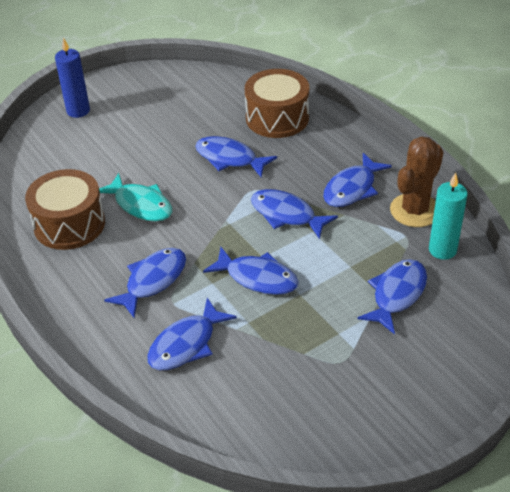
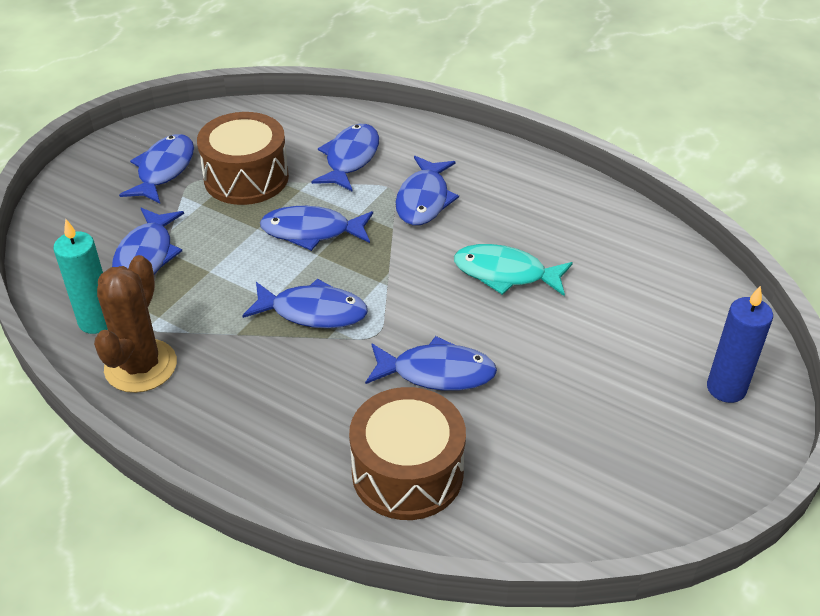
camera: 155 degrees right, 0 degrees up
brown drum [25,169,105,250] -> brown drum moved to [197,112,289,205]
blue fish [323,153,392,207] -> blue fish moved to [119,134,194,204]

